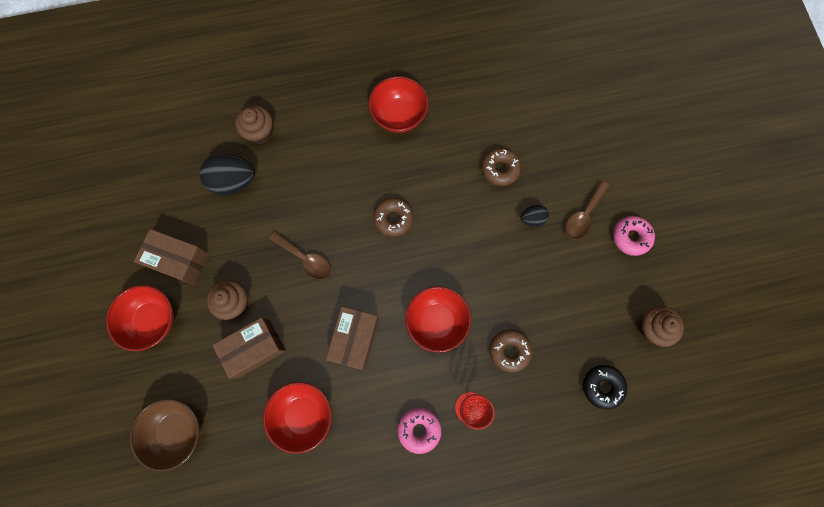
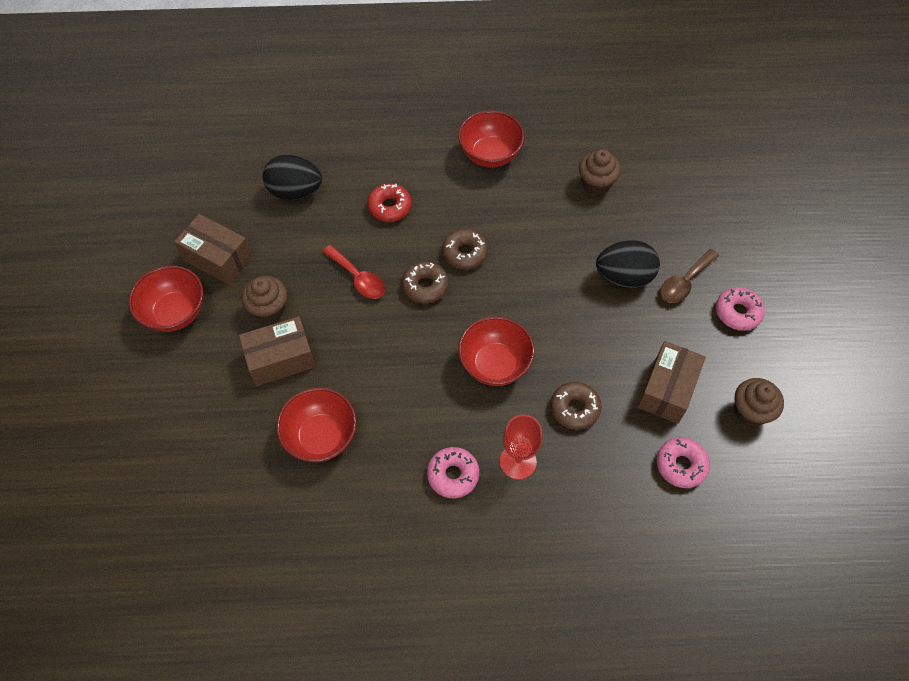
camera: 10 degrees right, 15 degrees down
brown bowl [129,399,200,471] -> none
brown cupcake [235,105,273,144] -> brown cupcake moved to [579,149,621,196]
brown spoon [269,231,331,280] -> red spoon [322,245,385,299]
brown box [326,306,379,370] -> brown box moved to [638,341,706,424]
brown donut [481,148,521,186] -> brown donut moved to [402,261,449,304]
black egg [520,205,549,227] -> black egg [596,240,660,288], size x1.89
black donut [583,365,627,410] -> pink donut [657,437,710,488]
none -> red donut [367,183,412,222]

